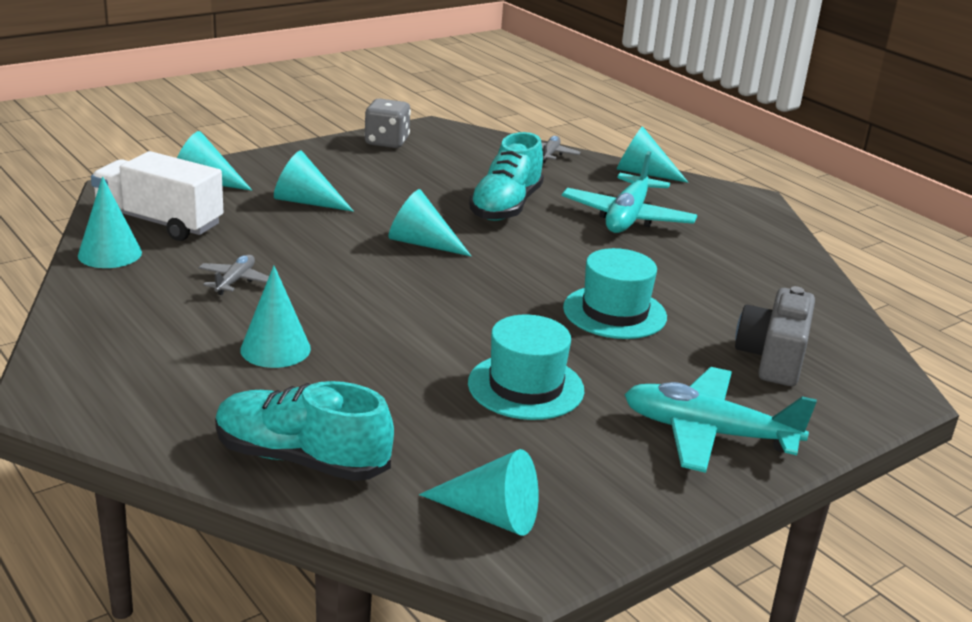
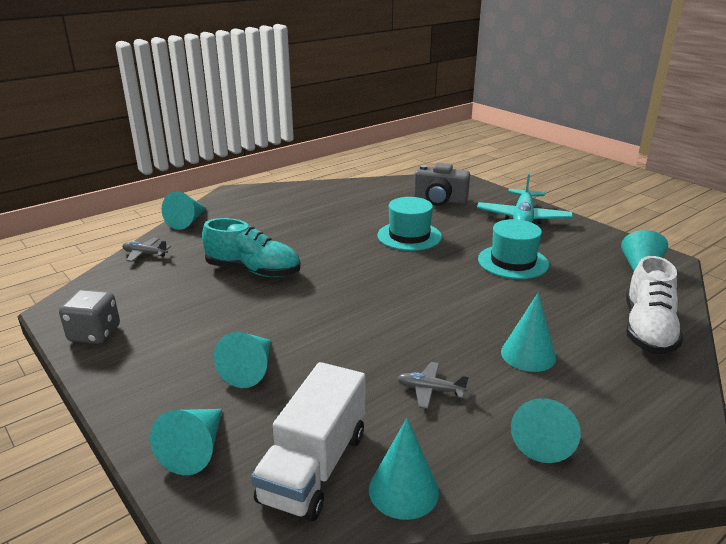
camera: 90 degrees left, 0 degrees up
turquoise shoe [215,381,394,481] -> white shoe [626,256,683,354]
turquoise cone [388,189,472,257] -> turquoise cone moved to [511,398,581,463]
turquoise plane [562,151,697,233] -> none

